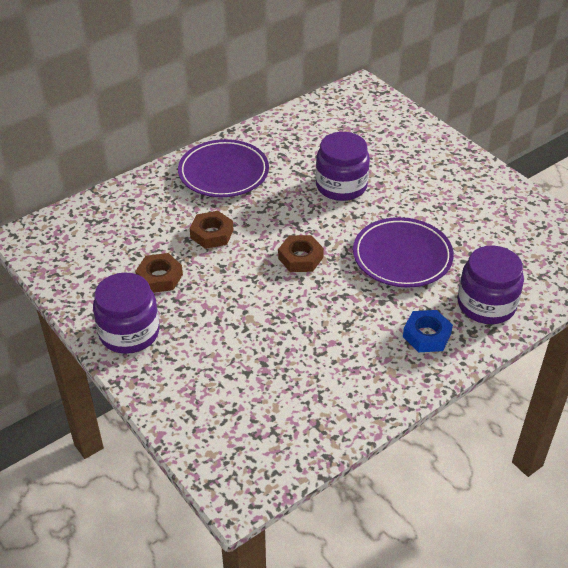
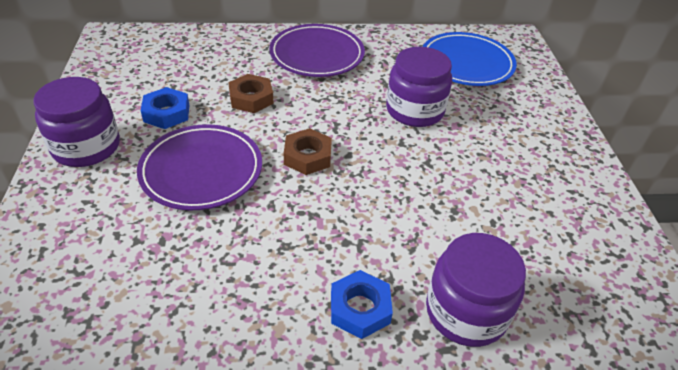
camera: 30 degrees right, 0 degrees up
brown nut [135,253,183,293] -> blue nut [141,87,189,129]
purple plate [353,217,454,288] -> purple plate moved to [137,124,262,210]
none -> blue plate [423,32,517,86]

